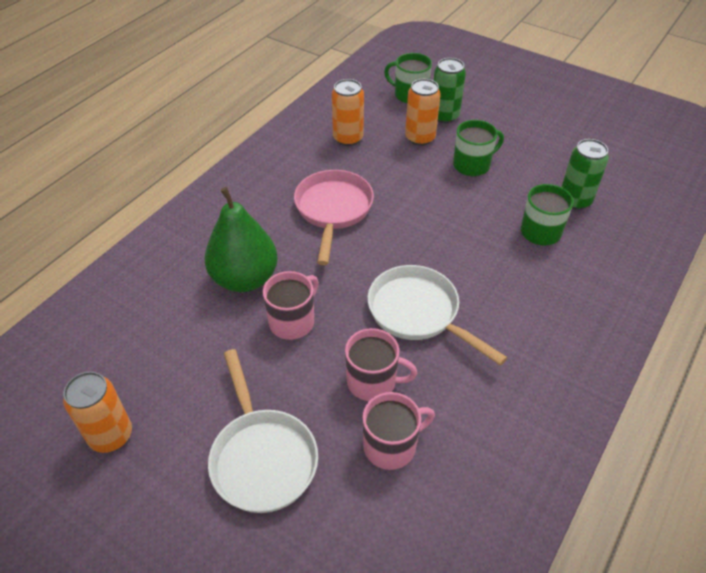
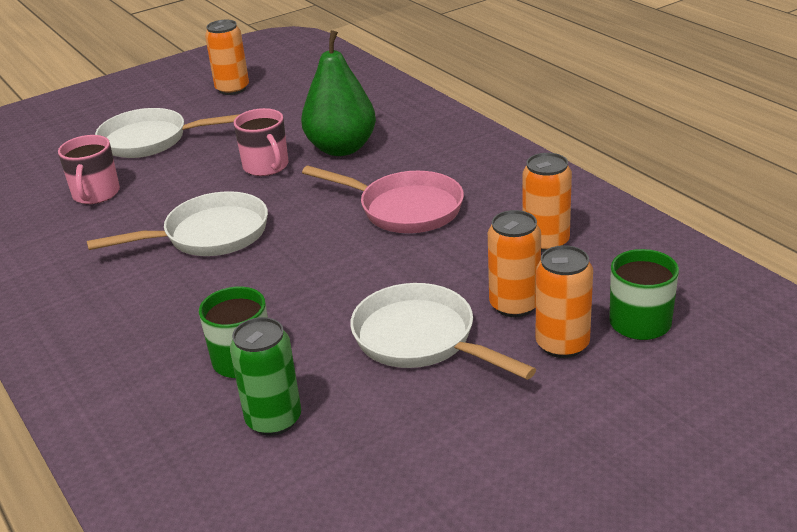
camera: 115 degrees right, 15 degrees down
pink mug [345,328,417,401] -> none
green can [433,58,466,123] -> orange can [536,245,593,358]
green mug [453,120,504,176] -> white pan [350,283,536,380]

